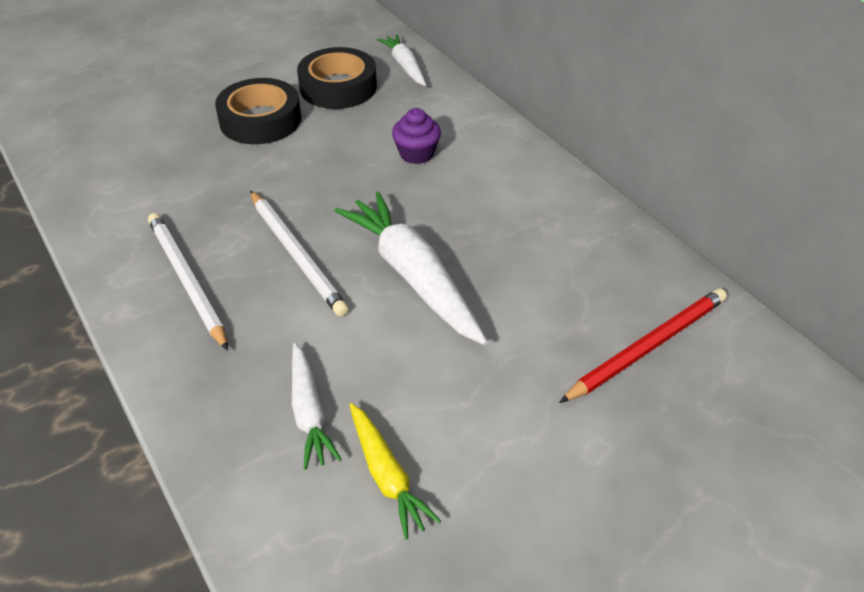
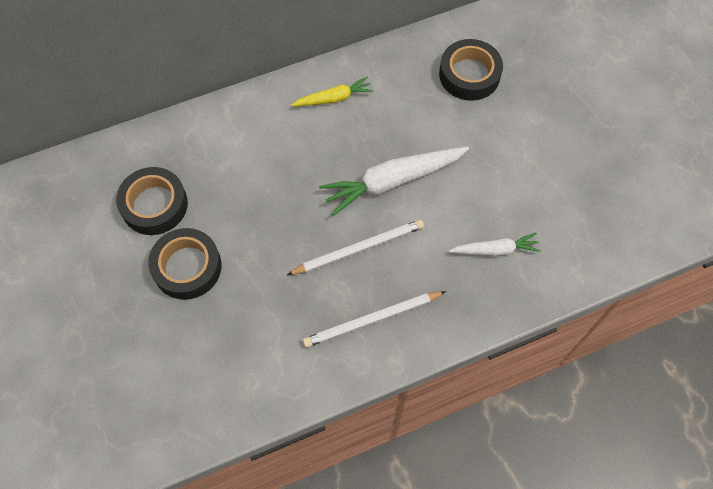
camera: 80 degrees left, 20 degrees up
yellow carrot [350,403,441,539] -> yellow carrot moved to [291,76,373,107]
white carrot [377,34,426,86] -> none
purple cupcake [392,108,441,164] -> none
red pencil [559,288,727,403] -> black tape [439,39,503,101]

